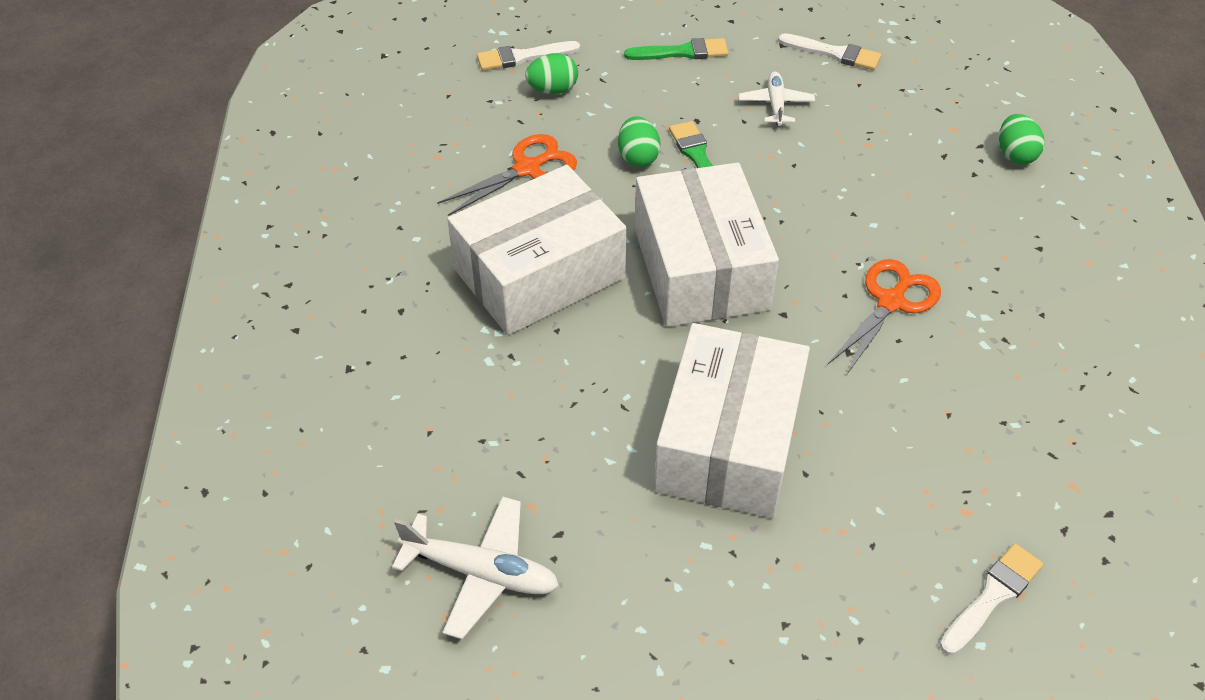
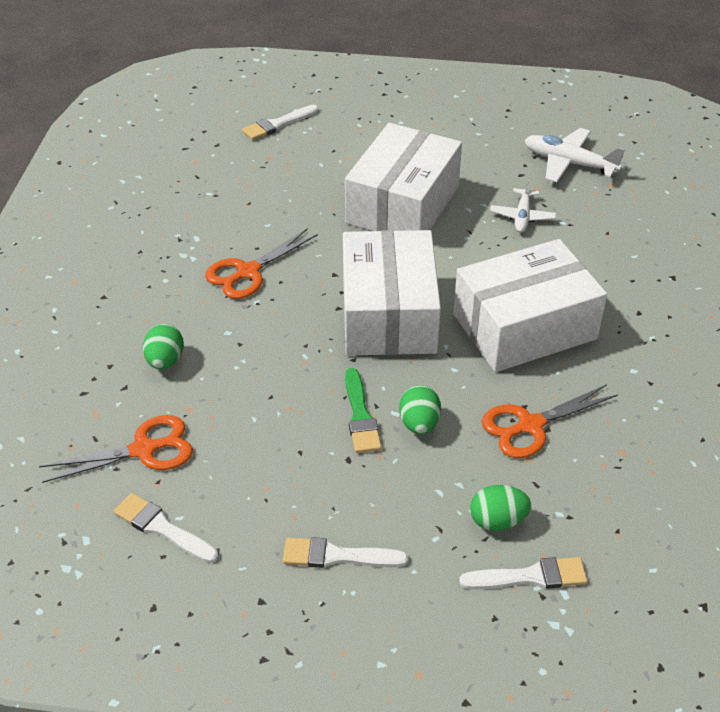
camera: 170 degrees left, 5 degrees down
green brush [624,38,728,60] -> white brush [283,537,408,568]
white plane [739,72,815,126] -> white plane moved to [490,177,556,232]
green egg [999,114,1044,164] -> green egg moved to [143,324,184,370]
none -> orange scissors [39,415,193,483]

